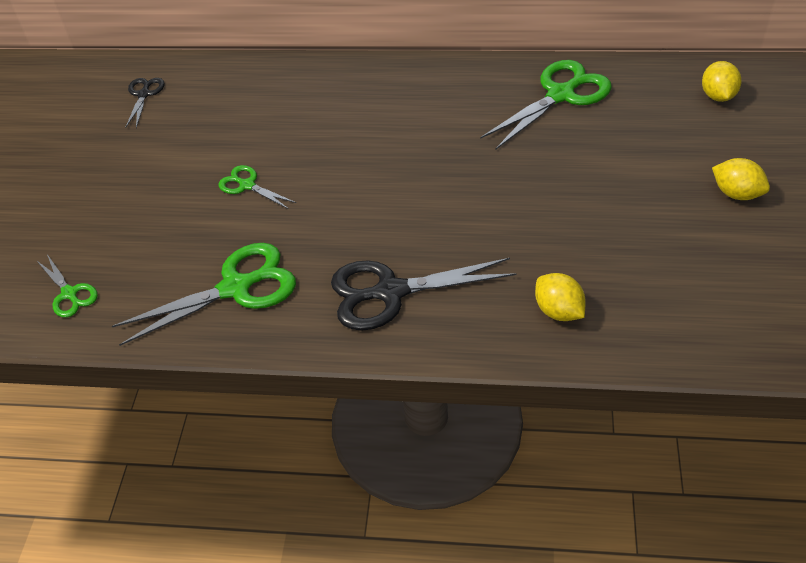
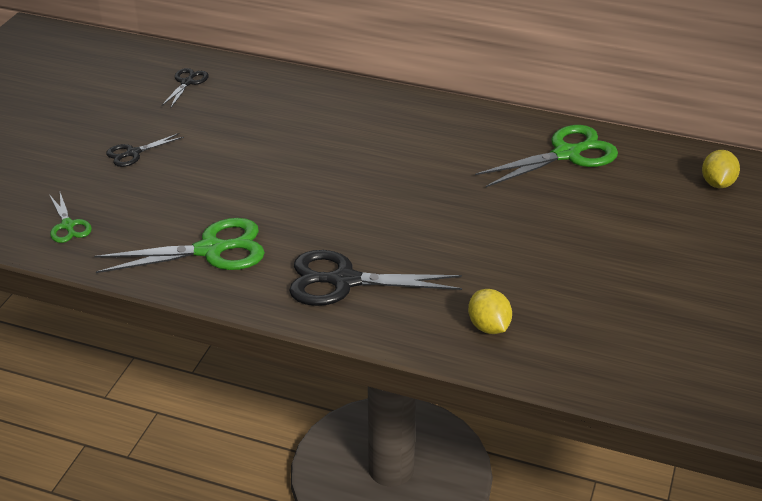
camera: 10 degrees right, 10 degrees down
green scissors [218,165,296,209] -> none
yellow lemon [712,158,770,200] -> none
none -> black scissors [106,133,184,167]

